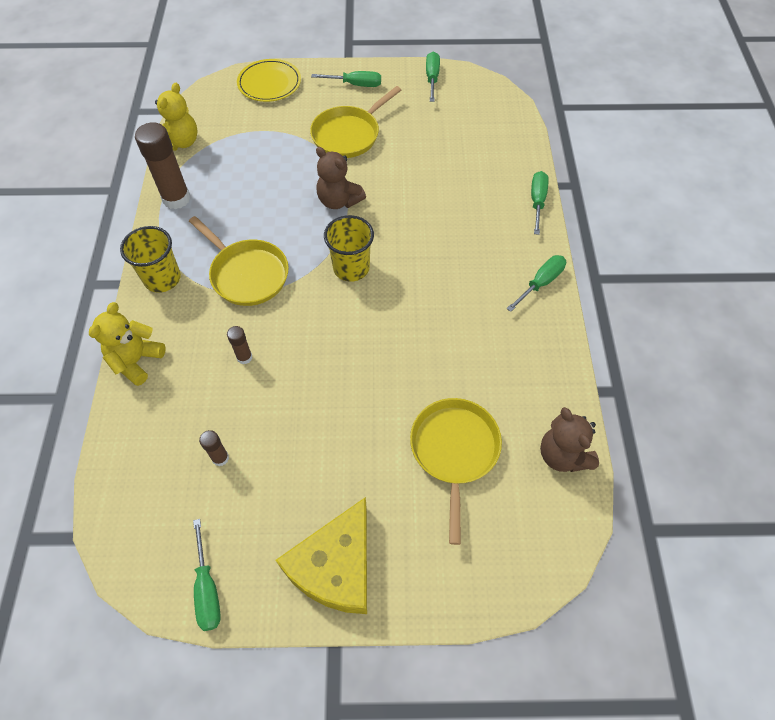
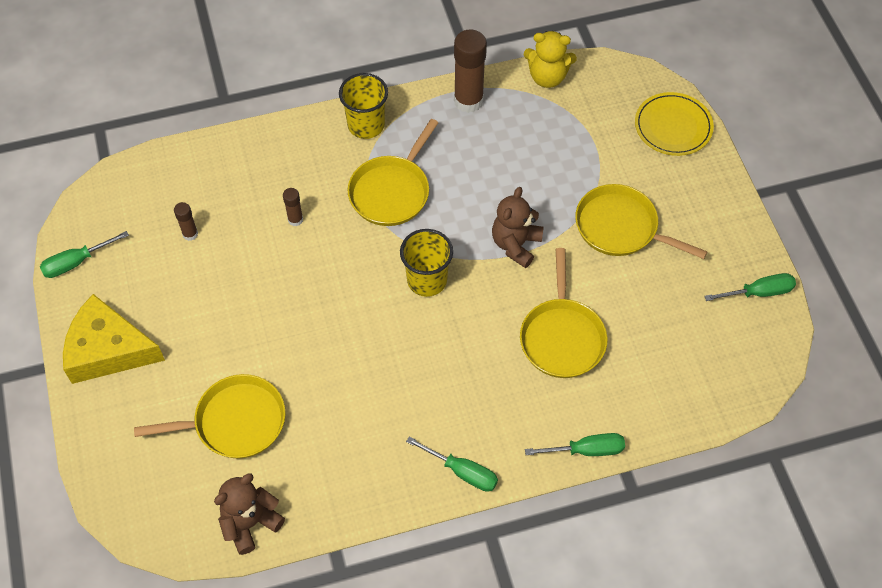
camera: 75 degrees right, 0 degrees up
yellow teddy bear [89,302,166,386] -> none
green screwdriver [311,71,381,87] -> none
none -> yellow pan [520,248,608,378]

